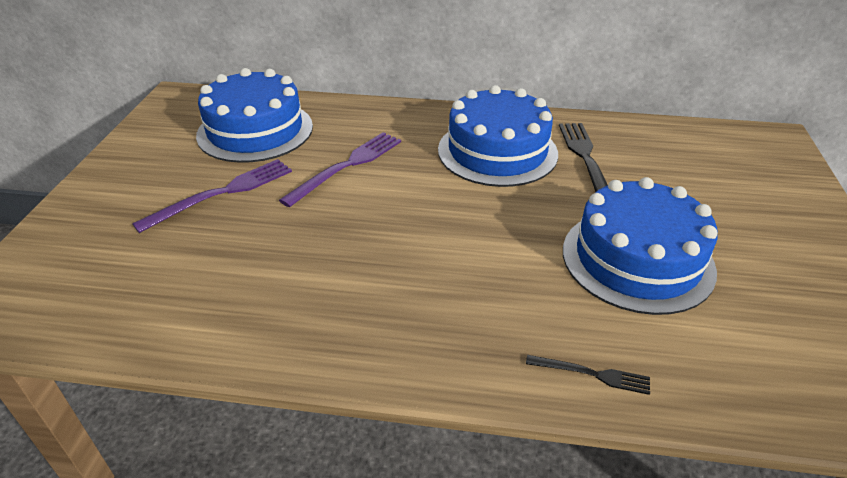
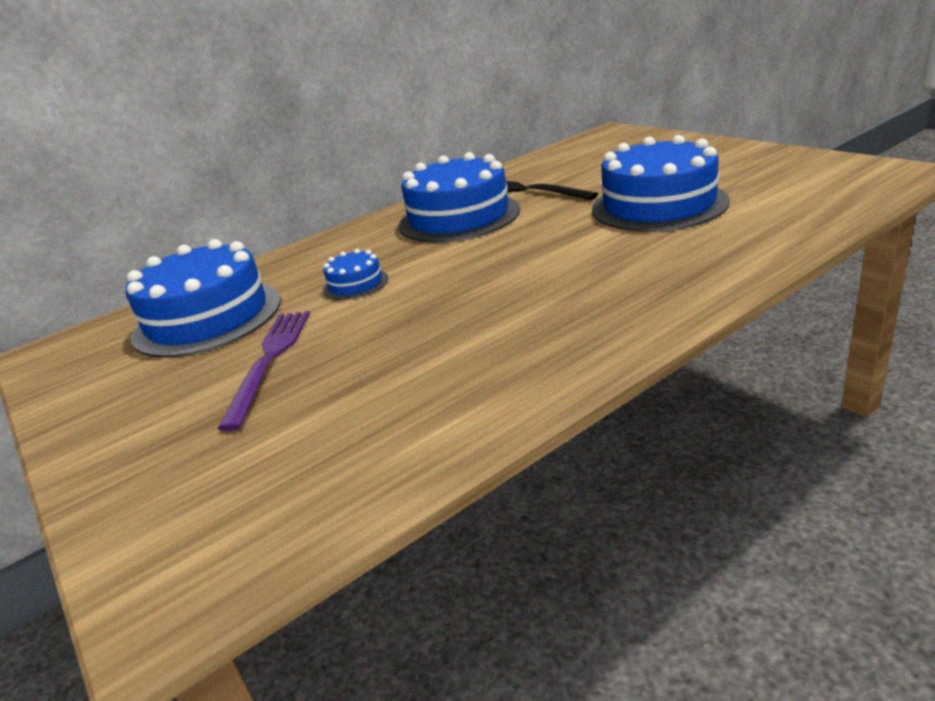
camera: 40 degrees left, 10 degrees down
purple fork [279,132,401,207] -> blue cake [323,249,388,300]
black fork [526,355,650,395] -> none

